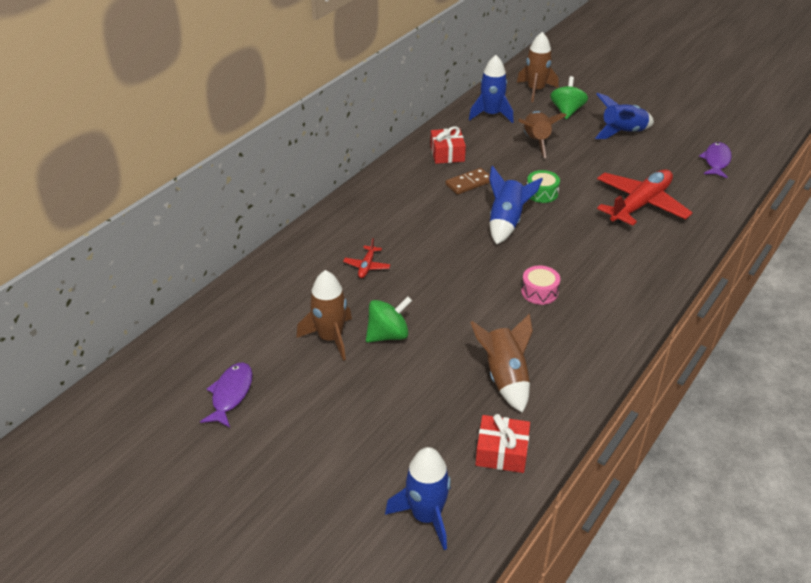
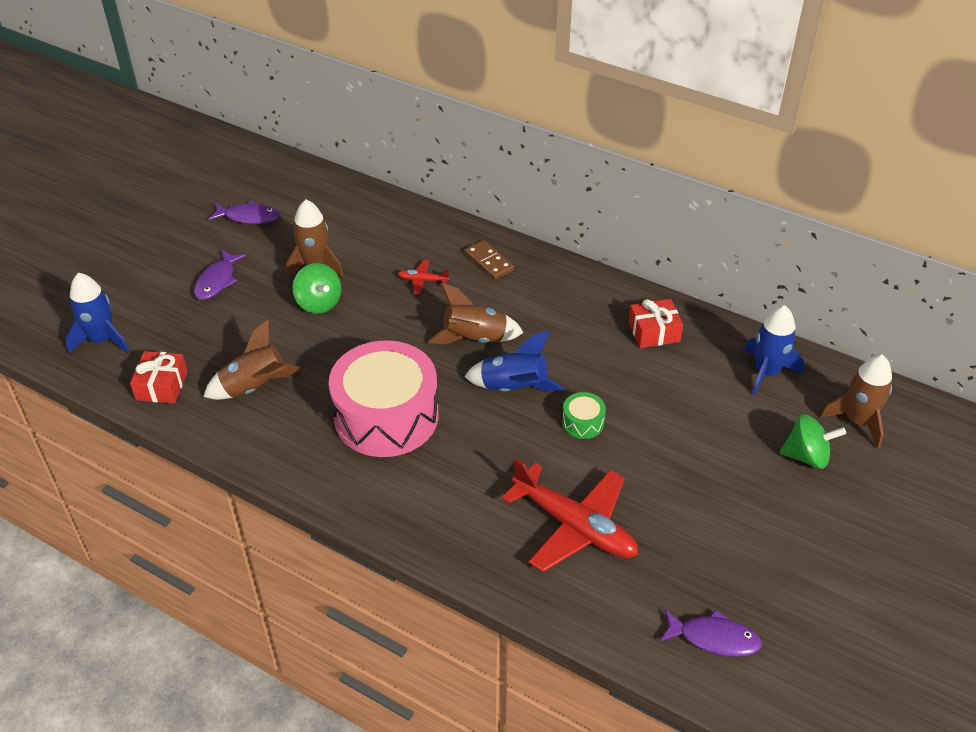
camera: 85 degrees right, 5 degrees up
brown domino [445,168,490,195] -> brown domino moved to [464,240,514,280]
brown rocket [518,111,567,158] -> brown rocket moved to [428,283,524,344]
pink drum [521,266,560,305] -> pink drum [329,340,439,457], size x2.49
blue rocket [595,93,654,139] -> none
none -> purple fish [194,250,246,300]

